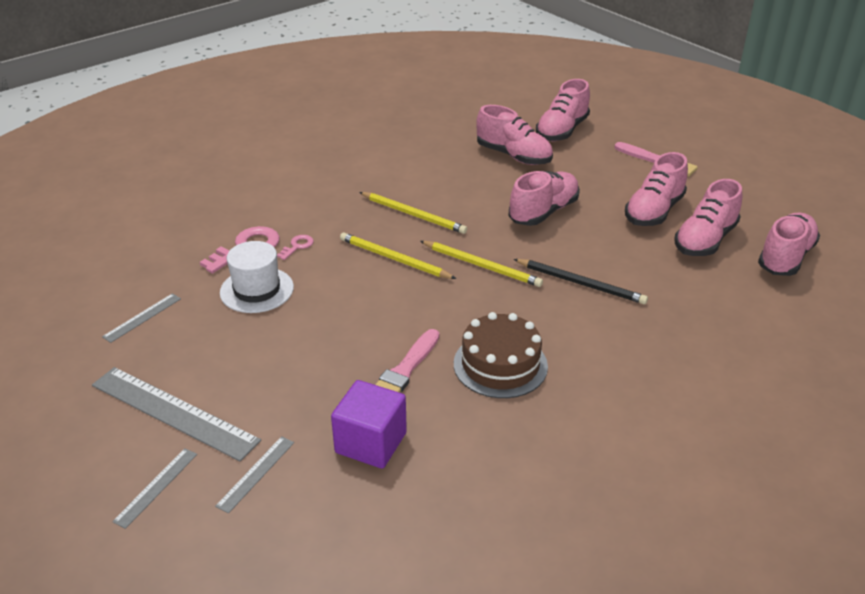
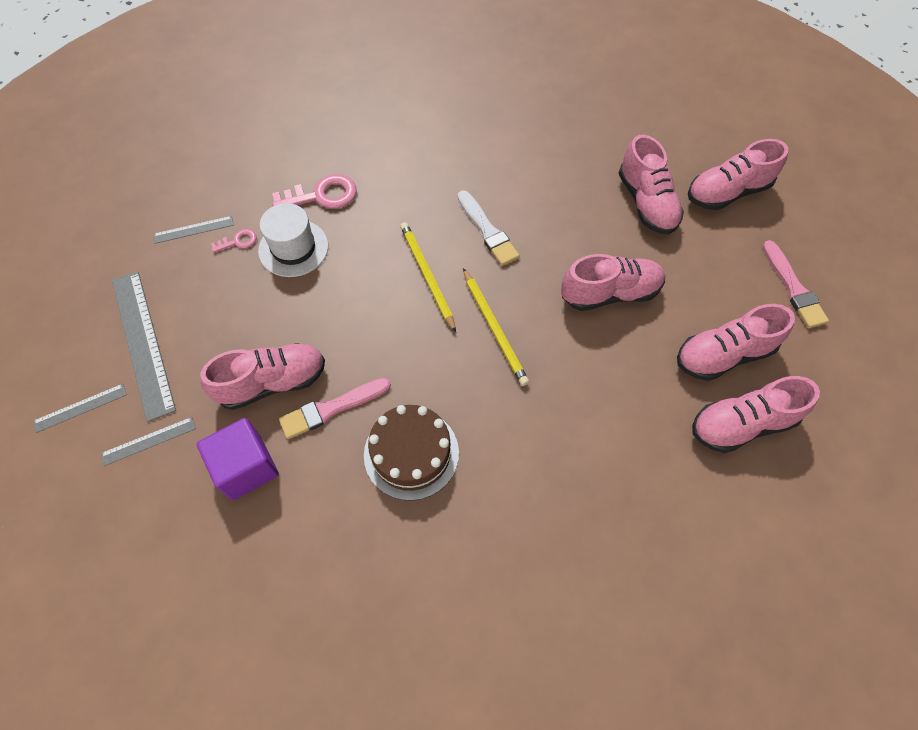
camera: 35 degrees right, 25 degrees up
pink key [277,235,314,260] -> pink key moved to [211,229,257,253]
yellow pencil [359,192,467,234] -> white brush [458,190,520,266]
black pencil [514,259,648,304] -> none
pink shoe [758,212,820,276] -> pink shoe moved to [201,343,325,410]

